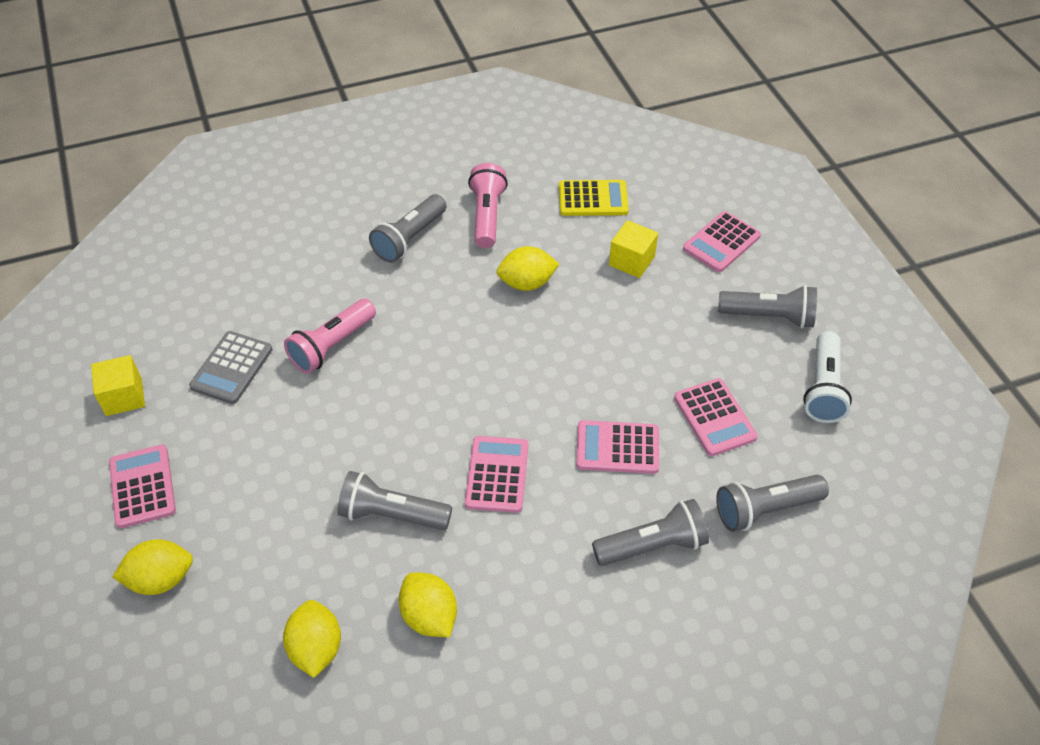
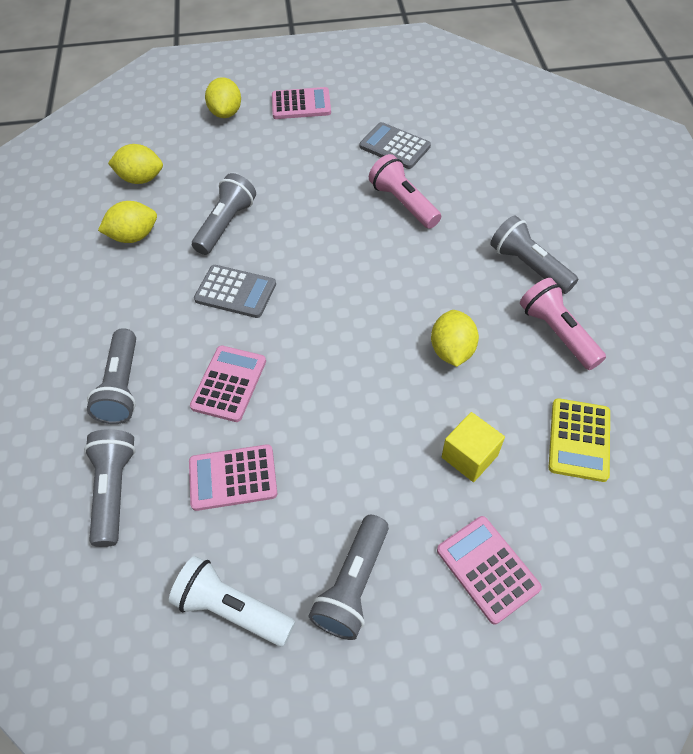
camera: 105 degrees right, 5 degrees up
yellow cube [91,355,145,416] -> none
pink calculator [465,436,529,513] -> grey calculator [194,265,276,318]
pink flashlight [468,163,508,248] -> pink flashlight turned 135 degrees counterclockwise [520,278,606,370]

